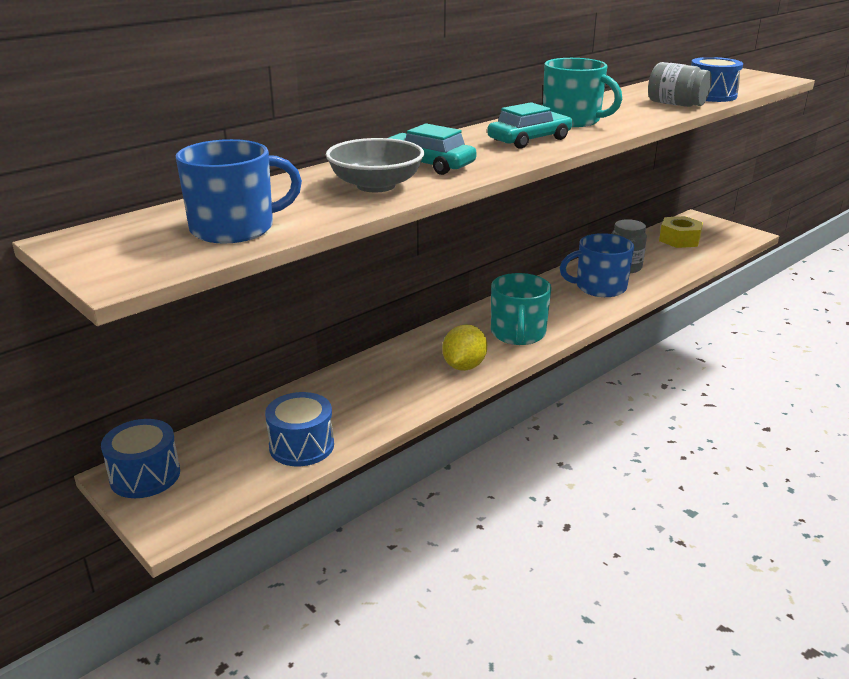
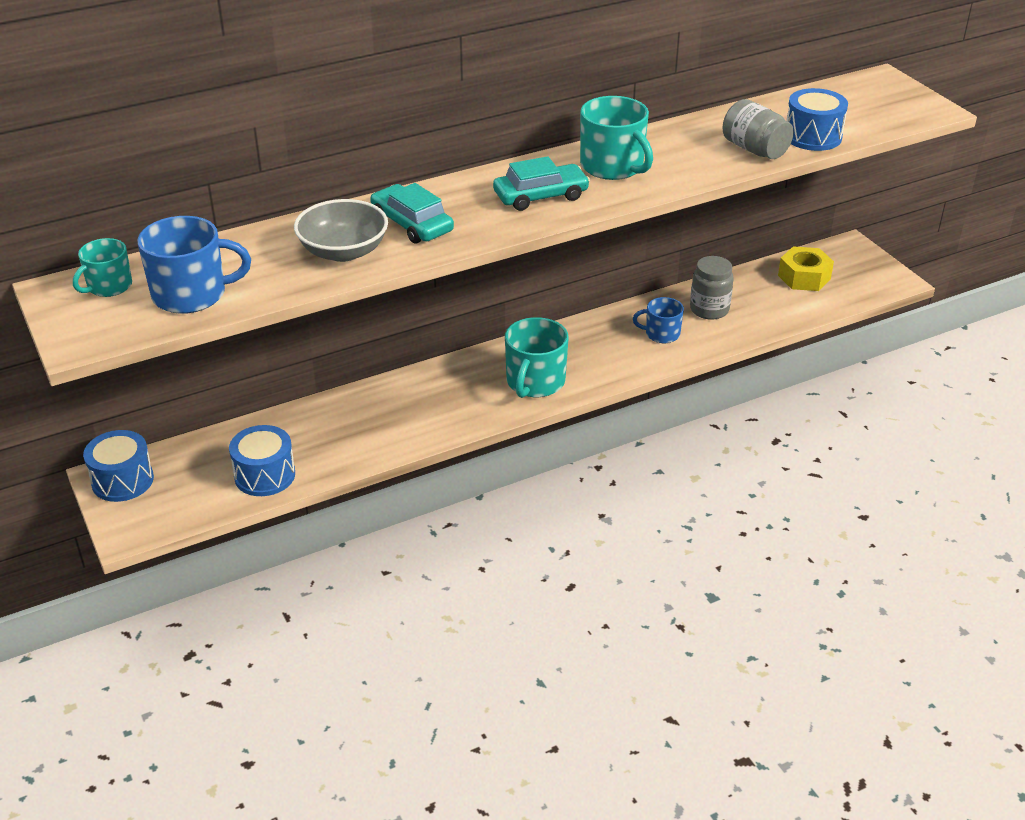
camera: 15 degrees right, 10 degrees up
yellow lemon [442,325,487,371] -> none
blue mug [560,233,634,297] -> blue mug [633,297,684,343], size x0.61
none -> turquoise mug [73,238,132,297]

